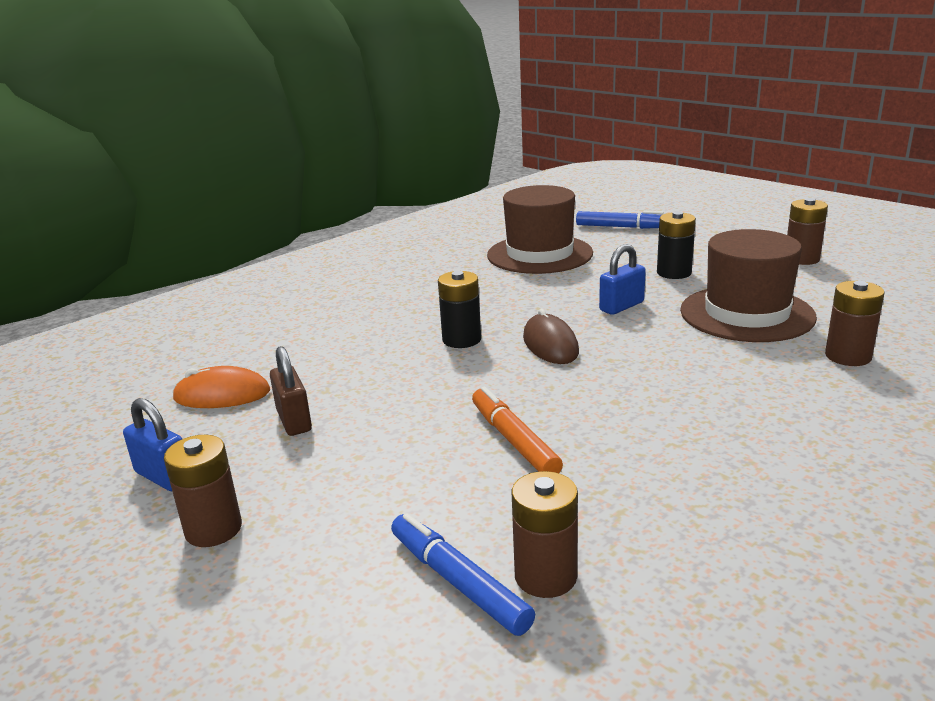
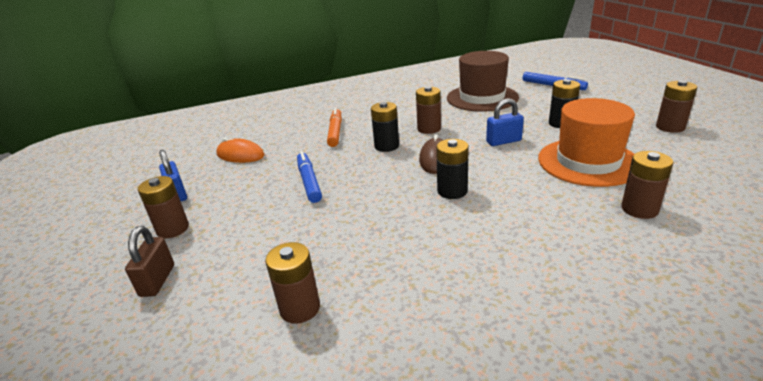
camera: 25 degrees right, 5 degrees up
brown padlock [270,346,312,436] -> brown padlock moved to [125,226,174,297]
blue marker [391,513,535,636] -> blue marker moved to [297,151,322,203]
orange marker [472,387,563,473] -> orange marker moved to [327,108,342,147]
brown hat [680,229,817,342] -> orange hat [538,98,635,187]
none -> brown battery [416,86,441,134]
none -> black battery [436,139,469,199]

